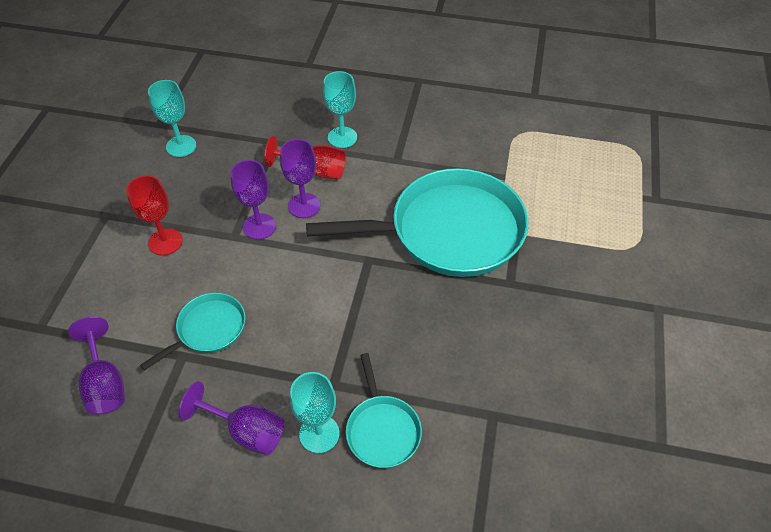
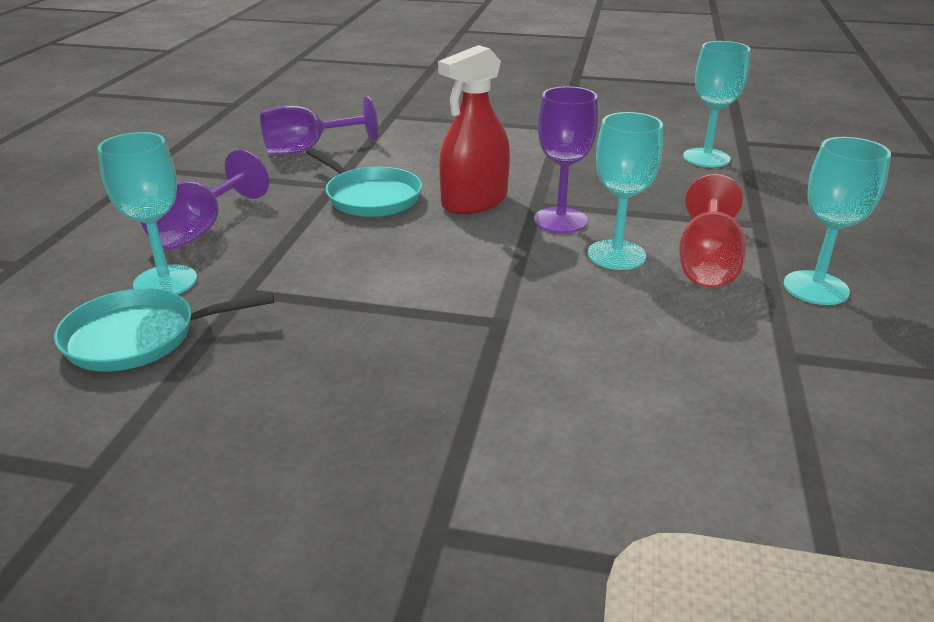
camera: 90 degrees right, 20 degrees down
red goblet [126,175,182,255] -> none
purple goblet [280,139,320,218] -> turquoise goblet [588,112,663,270]
turquoise pan [306,168,528,277] -> none
none -> red spray bottle [438,45,510,214]

